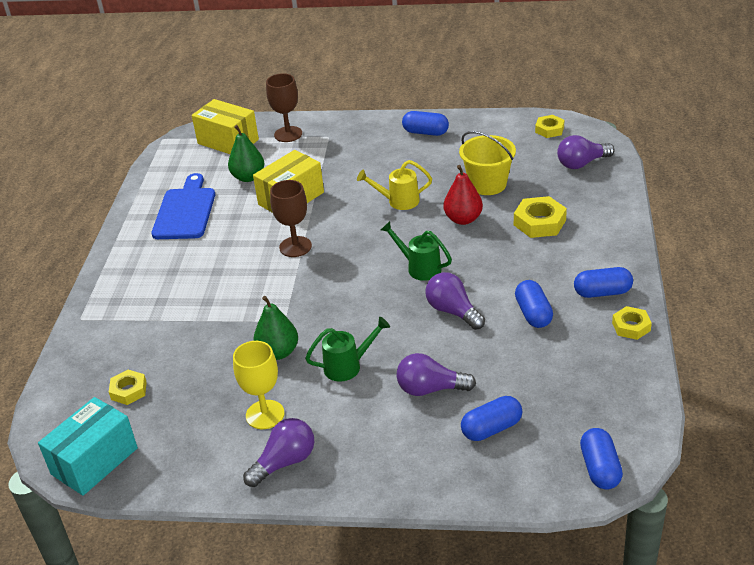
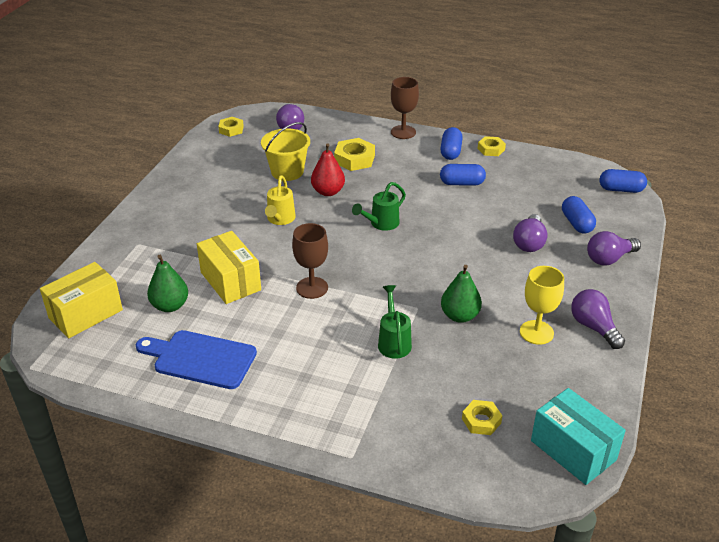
camera: 80 degrees left, 0 degrees up
brown goblet [266,73,302,142] -> brown goblet moved to [391,77,419,139]
green watering can [305,317,390,382] -> green watering can moved to [378,285,412,359]
blue capsule [402,111,449,136] -> none
purple light bulb [425,272,485,330] -> purple light bulb moved to [587,231,641,266]

